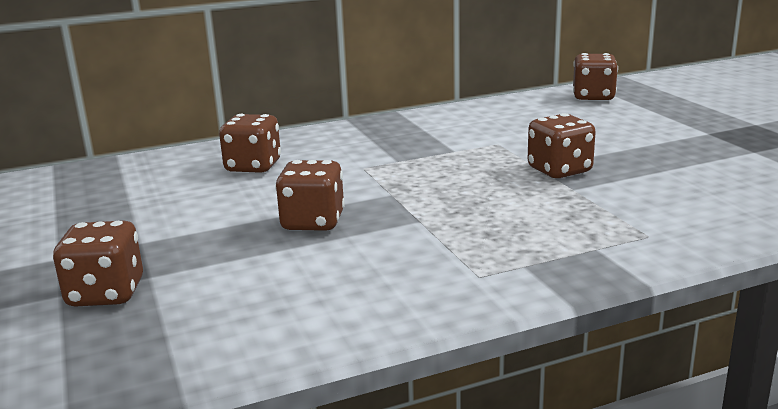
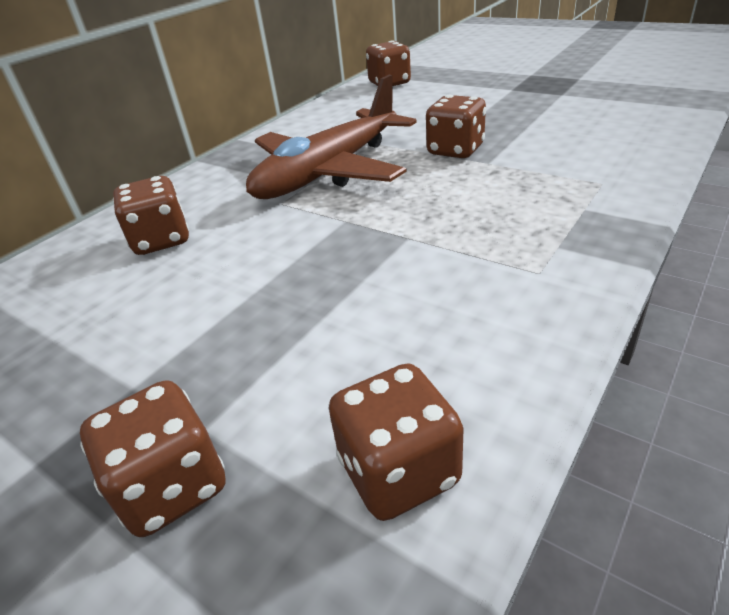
camera: 30 degrees left, 15 degrees up
brown dice [275,160,345,231] -> brown dice moved to [329,363,464,521]
none -> brown plane [246,75,417,199]

